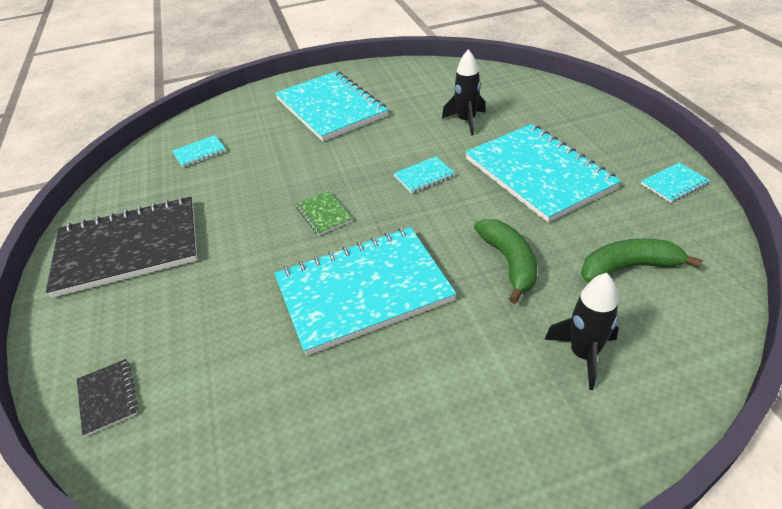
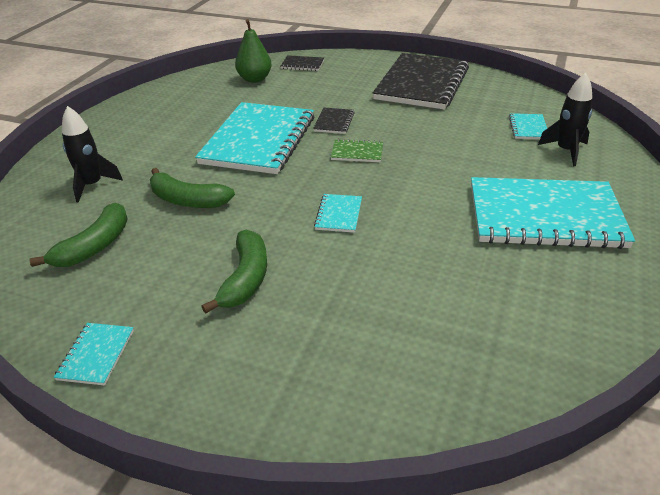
camera: 125 degrees right, 5 degrees down
black rocket [442,49,486,135] -> black rocket moved to [538,73,593,166]
turquoise notebook [465,124,621,222] -> green banana [201,230,267,314]
none -> green pear [235,19,272,83]
none -> black notebook [313,107,355,134]

